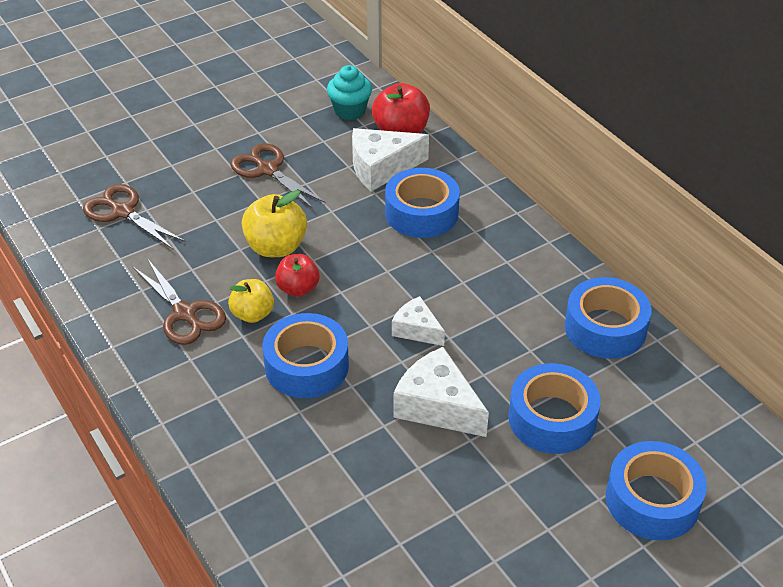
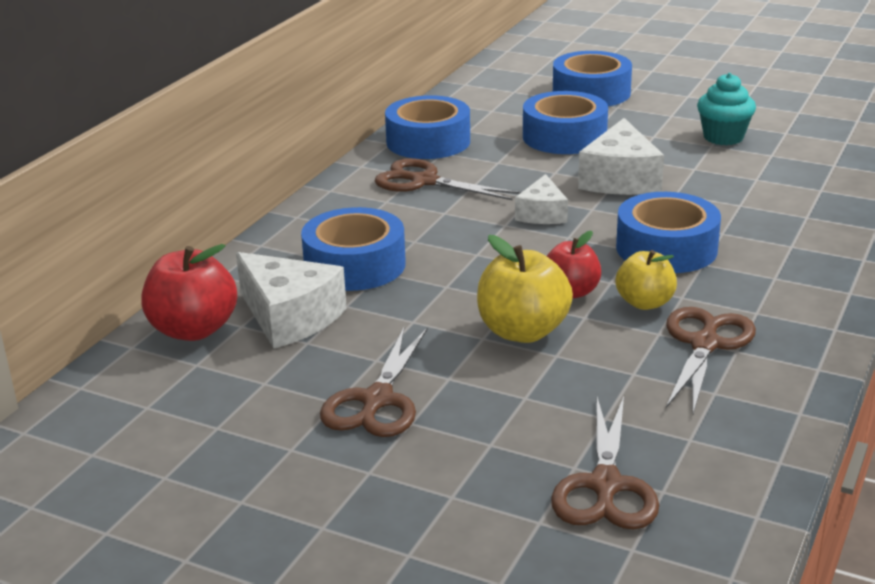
camera: 120 degrees left, 15 degrees down
turquoise cupcake [327,65,372,120] -> turquoise cupcake moved to [697,73,756,145]
none -> brown scissors [375,158,521,200]

